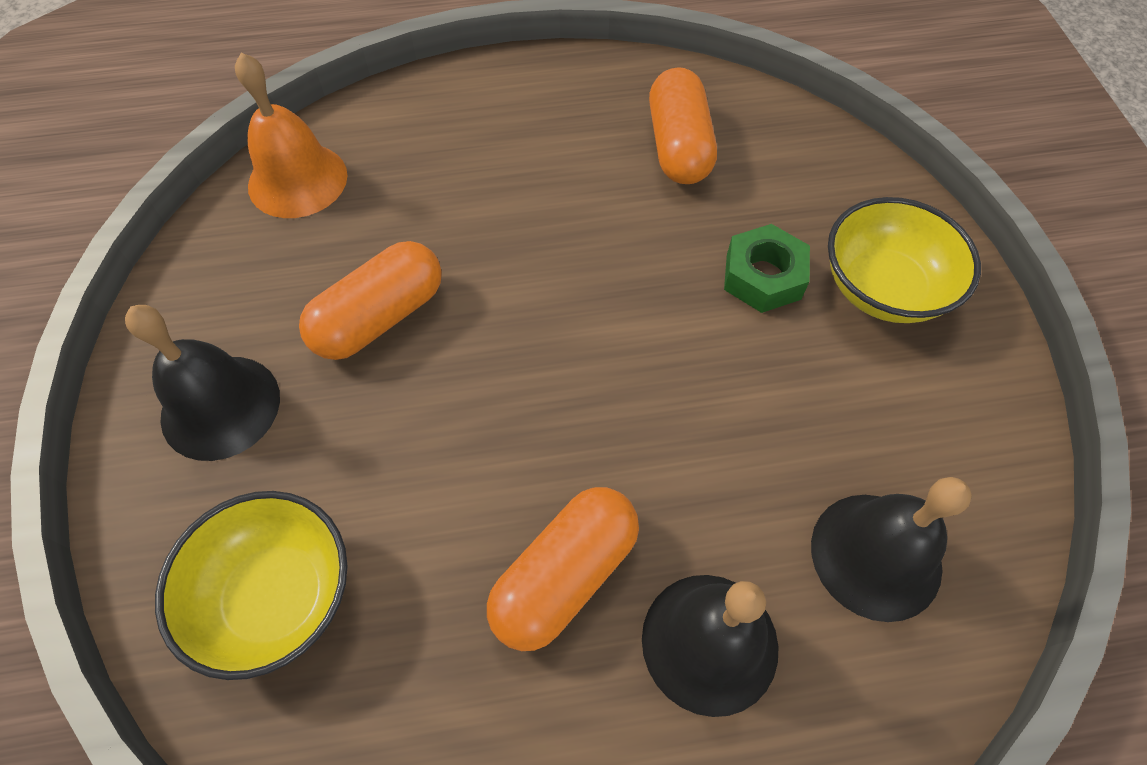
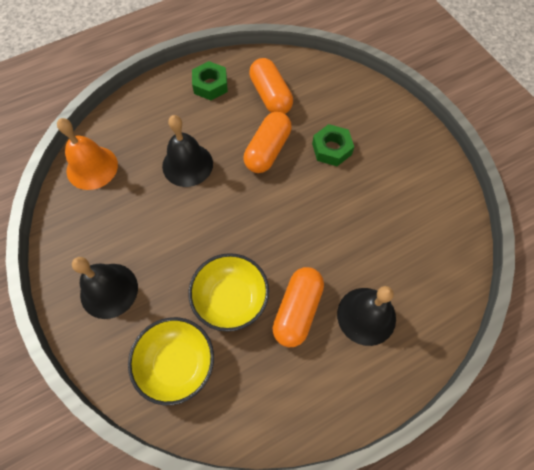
camera: 20 degrees left, 5 degrees up
orange capsule [299,241,442,360] -> orange capsule moved to [244,112,292,173]
black bell [811,477,972,622] -> black bell moved to [162,115,213,187]
yellow bowl [828,197,981,323] -> yellow bowl moved to [188,253,269,332]
none -> green nut [192,61,228,100]

